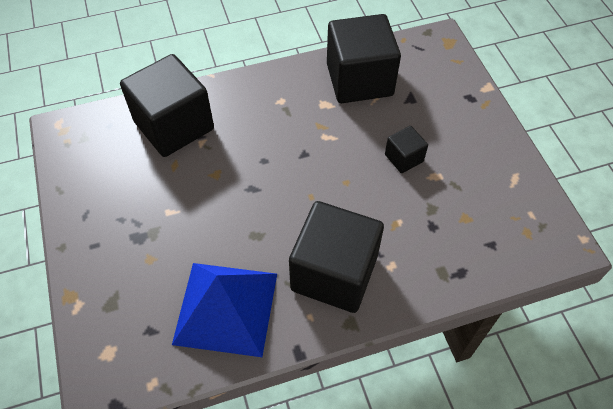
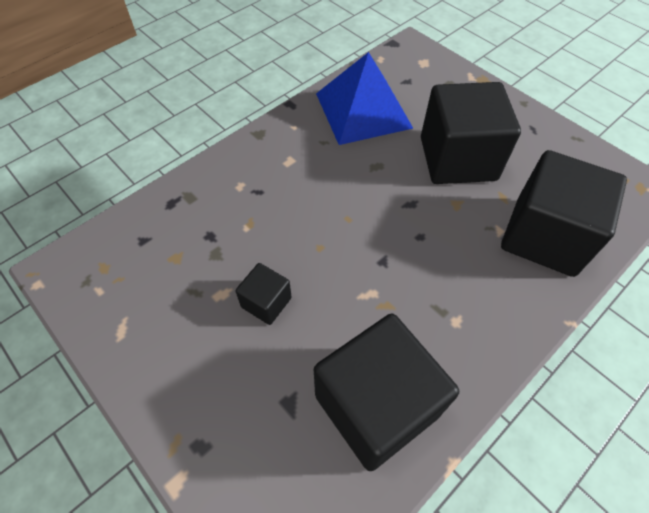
camera: 155 degrees right, 0 degrees up
black cube [289,201,384,313] -> black cube moved to [421,82,521,184]

